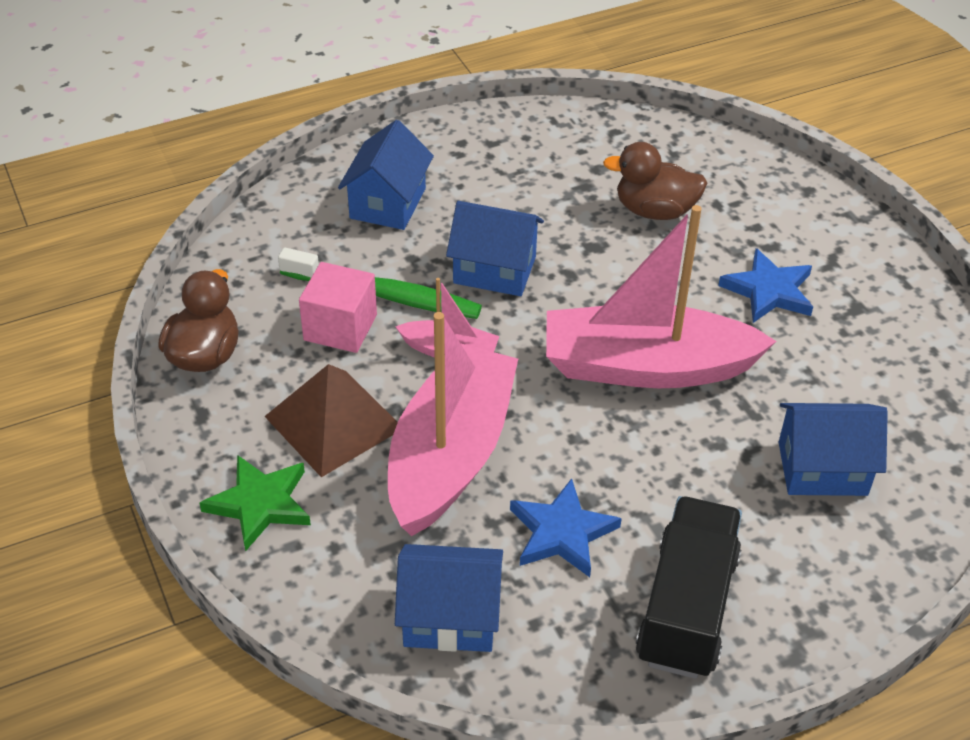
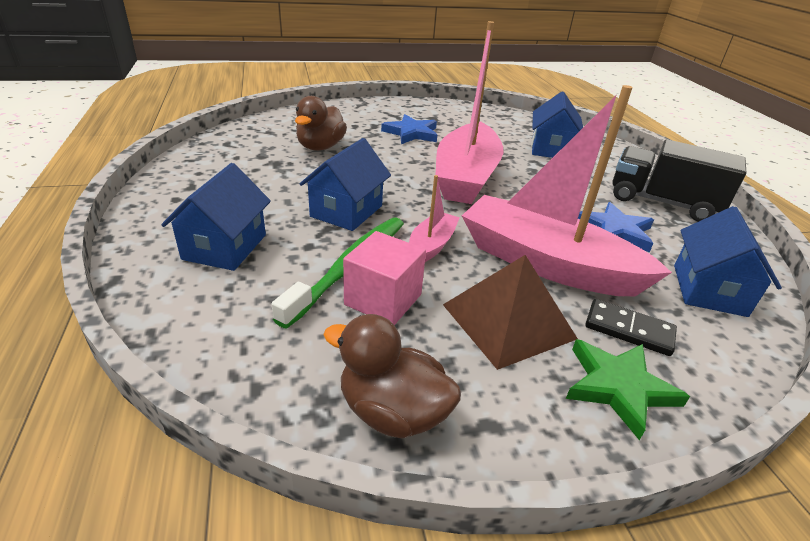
camera: 80 degrees left, 10 degrees down
blue house [338,120,434,230] -> blue house turned 75 degrees clockwise [161,163,271,271]
none -> black domino [585,299,677,356]

